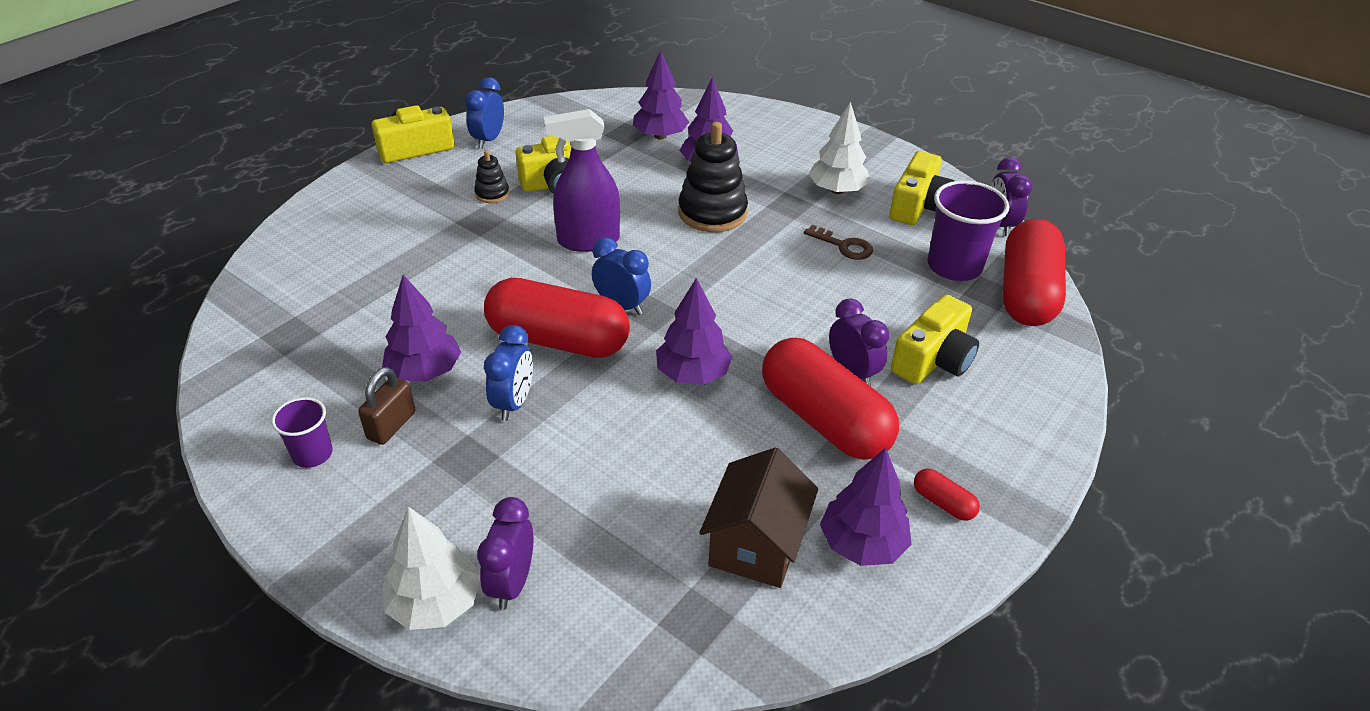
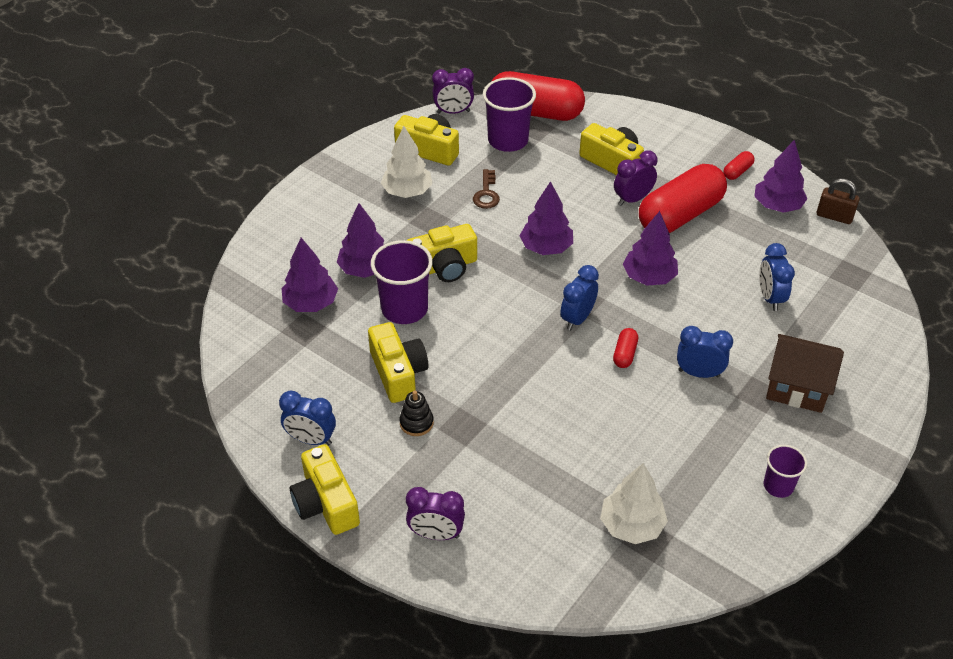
camera: 90 degrees left, 5 degrees up
brown padlock [358,367,415,445] -> brown padlock moved to [817,178,860,224]
purple tree [382,275,461,382] -> purple tree moved to [520,181,573,255]
white tree [382,507,480,630] -> white tree moved to [600,463,668,544]
purple clock [477,497,533,610] -> purple clock moved to [406,487,465,540]
red capsule [484,278,630,358] -> red capsule [613,328,638,368], size x0.40
purple spray bottle [544,109,620,252] -> none
black stacking toy [678,122,748,232] -> yellow camera [406,224,477,282]
brown house [699,447,819,588] -> brown house moved to [766,334,844,413]
brown key [804,225,873,260] -> brown key turned 150 degrees clockwise [473,169,500,209]
none -> purple cup [371,240,433,324]
none -> blue clock [759,243,795,311]

